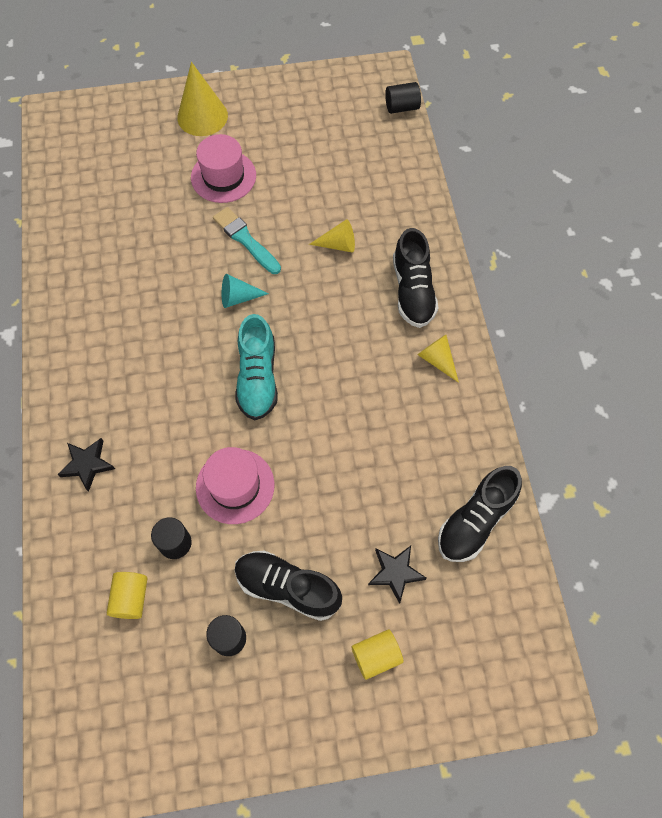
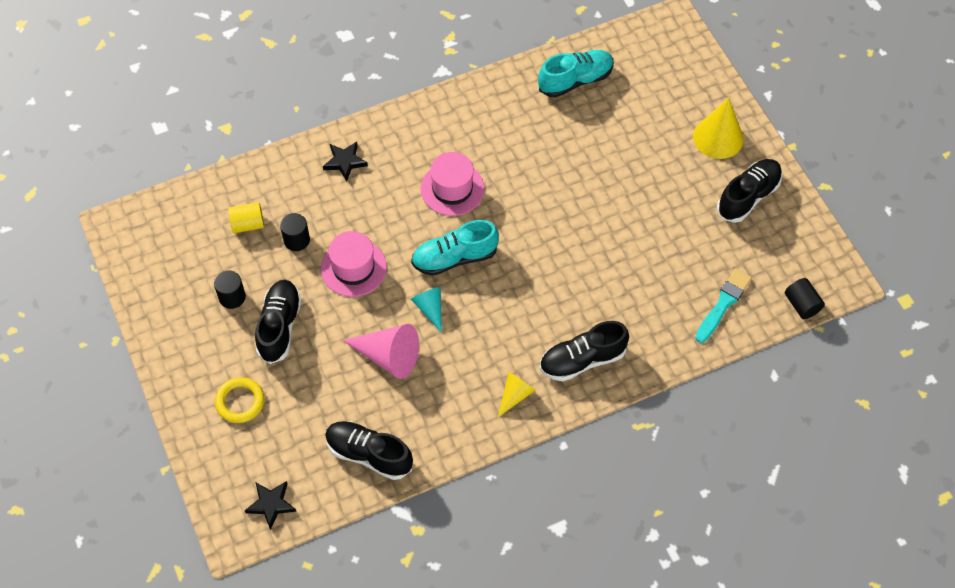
camera: 75 degrees right, 5 degrees down
pink hat [191,134,256,203] -> pink hat moved to [421,152,484,216]
turquoise brush [213,207,281,274] -> turquoise brush moved to [695,269,752,343]
turquoise cone [222,274,269,308] -> turquoise cone moved to [411,287,442,333]
yellow cone [309,220,355,253] -> none
yellow cylinder [352,630,403,680] -> yellow ring [215,377,264,423]
black star [368,546,427,604] -> black star moved to [245,481,296,530]
none -> pink cone [343,324,419,379]
none -> turquoise shoe [538,50,614,98]
none -> black shoe [717,159,782,223]

